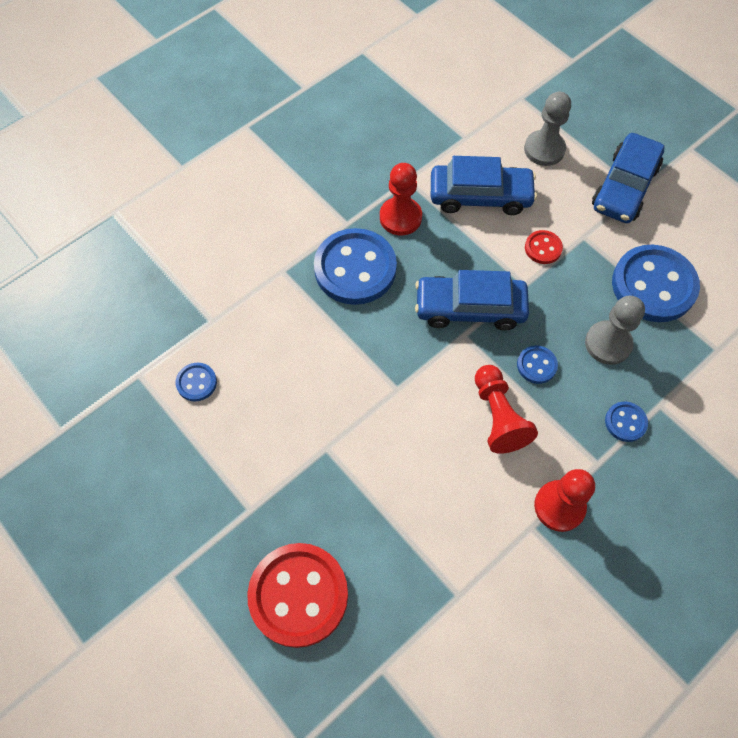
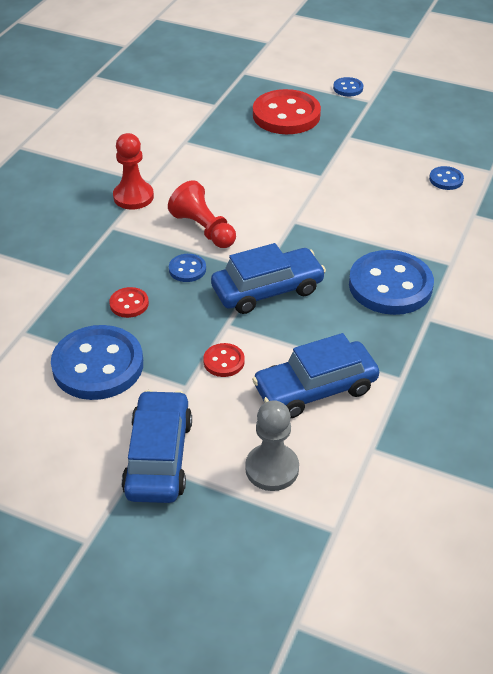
camera: 155 degrees right, 20 degrees down
red pawn [380,163,422,235] -> none
grey pawn [585,296,645,365] -> red button [109,287,149,318]
blue button [605,402,648,442] -> blue button moved to [333,77,363,96]

